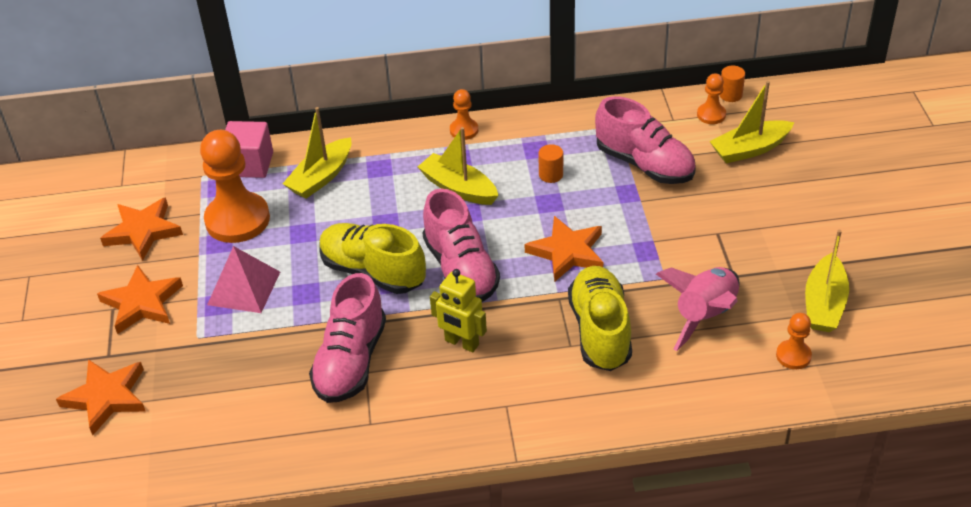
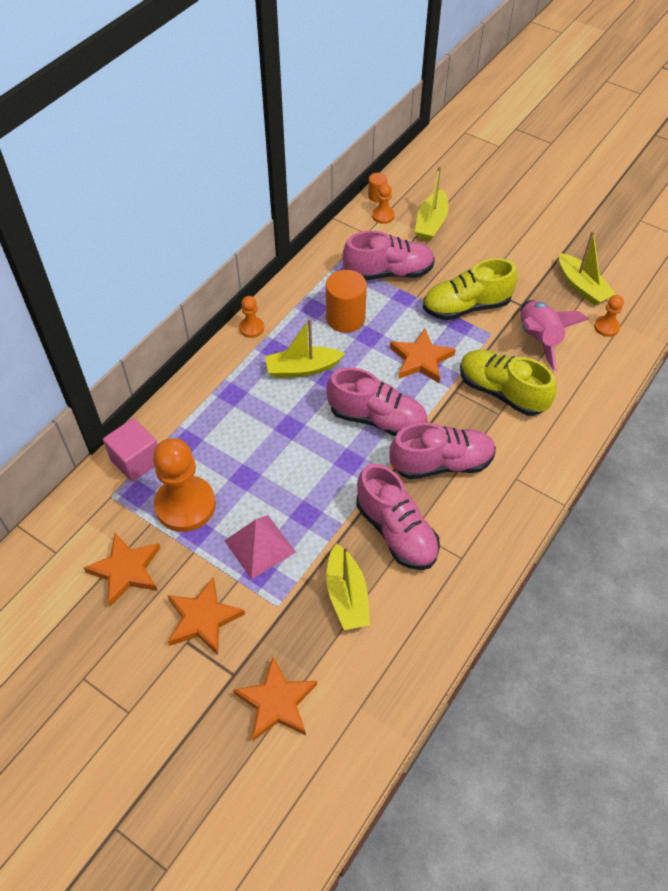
camera: 50 degrees left, 10 degrees up
yellow boat [283,107,351,199] -> yellow boat moved to [326,544,370,630]
yellow shoe [320,223,426,294] -> yellow shoe moved to [423,258,518,320]
yellow robot [430,269,487,352] -> pink shoe [390,423,496,479]
orange cylinder [538,144,563,183] -> orange cylinder [326,270,367,333], size x1.95

